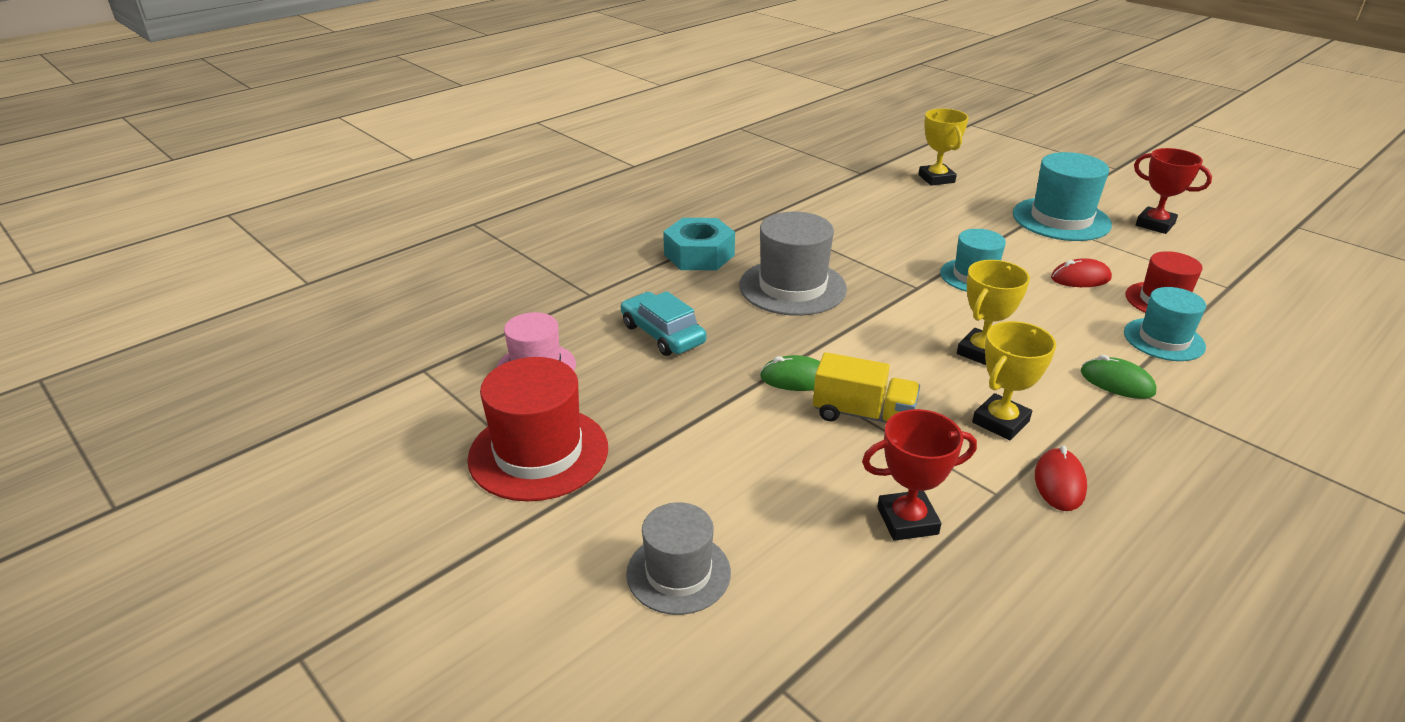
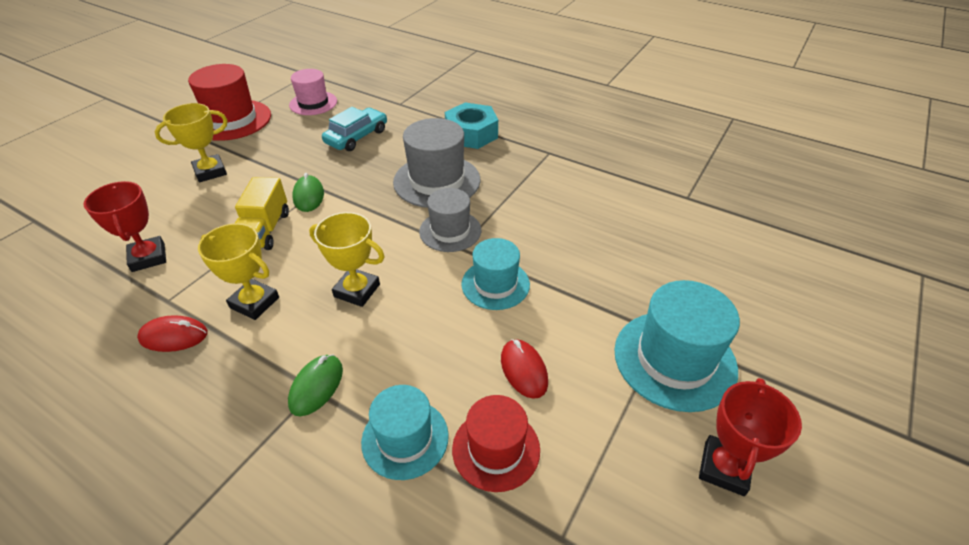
camera: 75 degrees right, 10 degrees up
grey hat [626,502,731,615] -> grey hat moved to [419,188,481,252]
yellow trophy [919,108,969,186] -> yellow trophy moved to [155,103,227,182]

